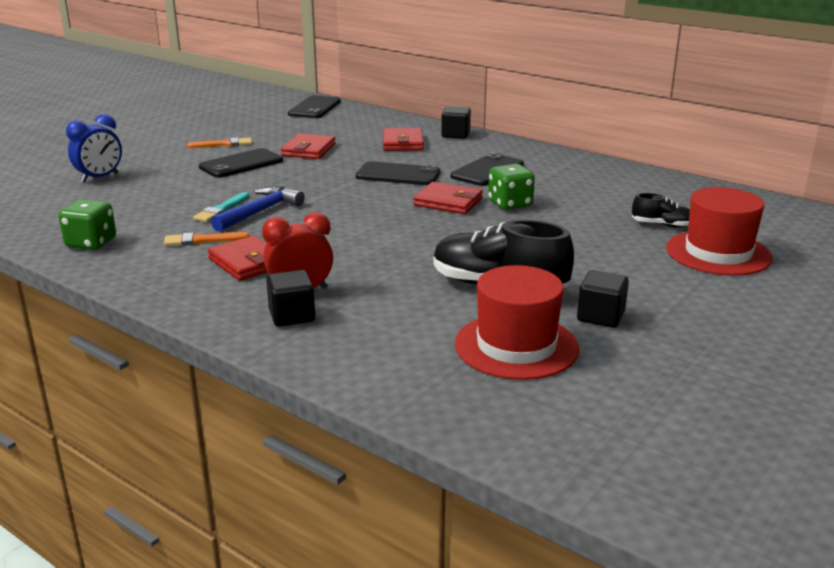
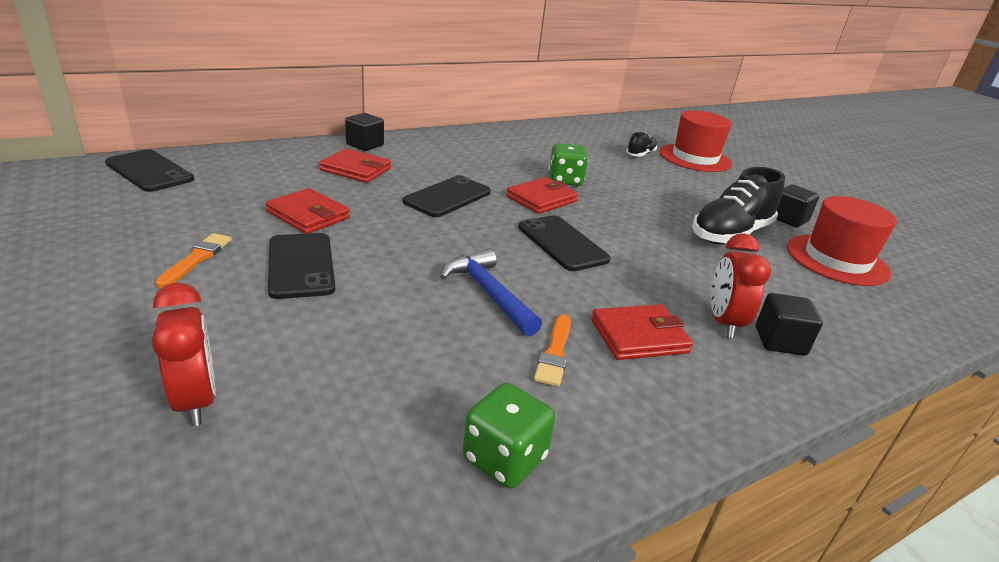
camera: 70 degrees left, 5 degrees up
blue clock [66,114,122,183] -> red clock [152,283,216,426]
turquoise brush [193,192,249,222] -> none
black phone [451,153,524,186] -> black phone moved to [518,215,611,271]

